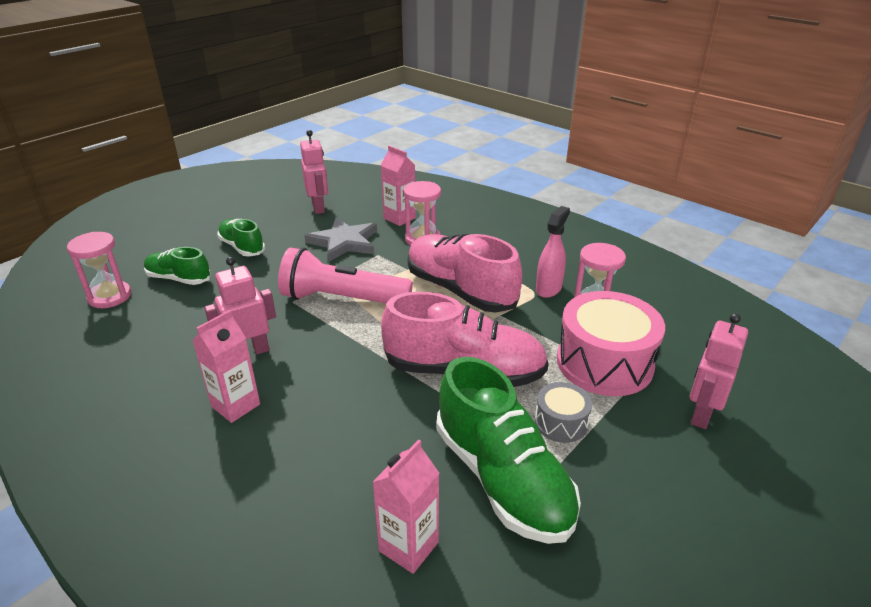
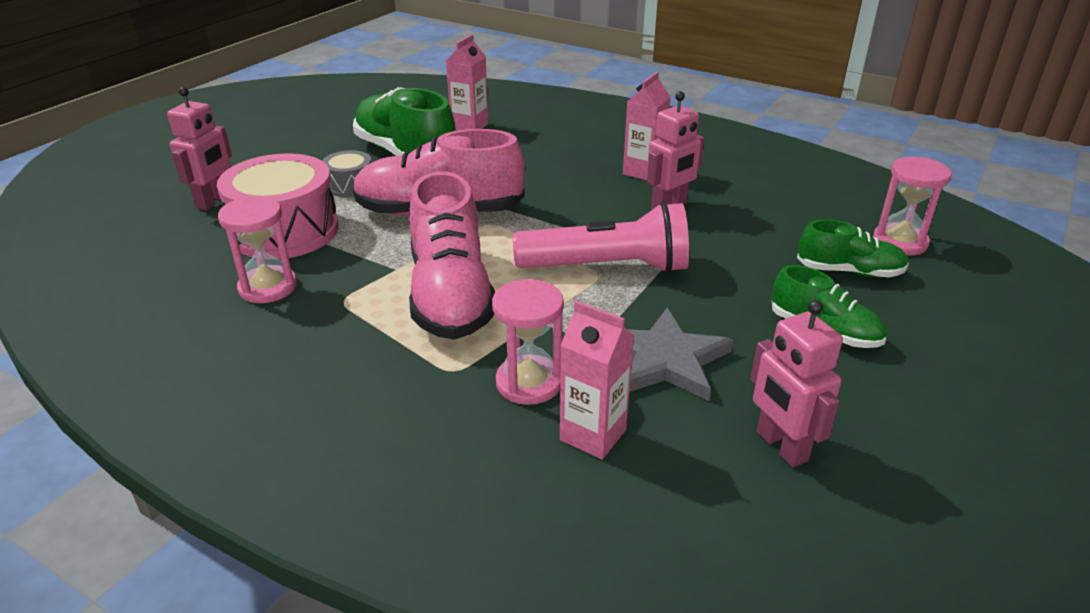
camera: 170 degrees right, 0 degrees up
pink shoe [407,234,522,312] -> pink shoe turned 45 degrees clockwise [409,171,495,340]
pink spray bottle [536,206,570,298] -> none

